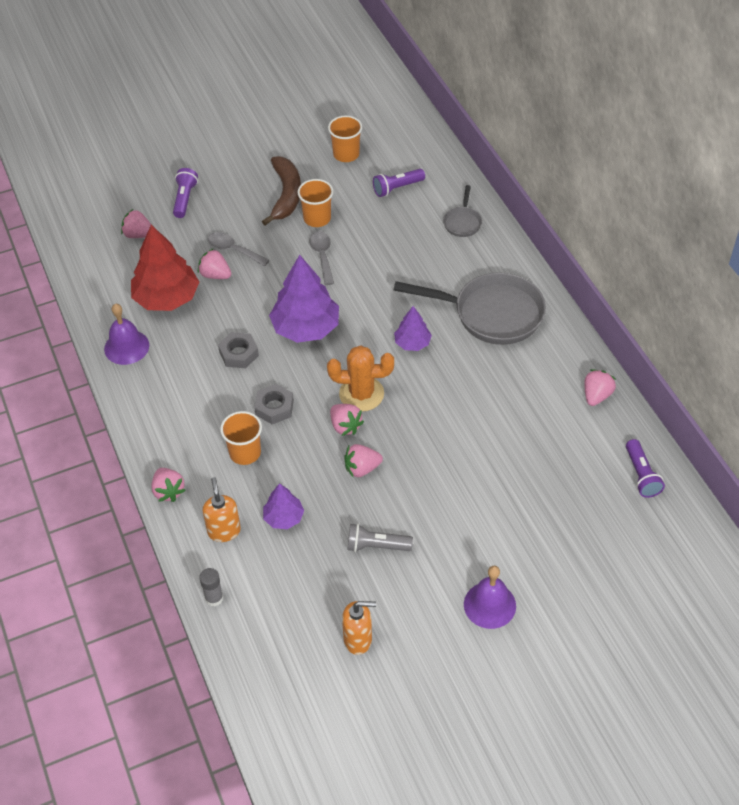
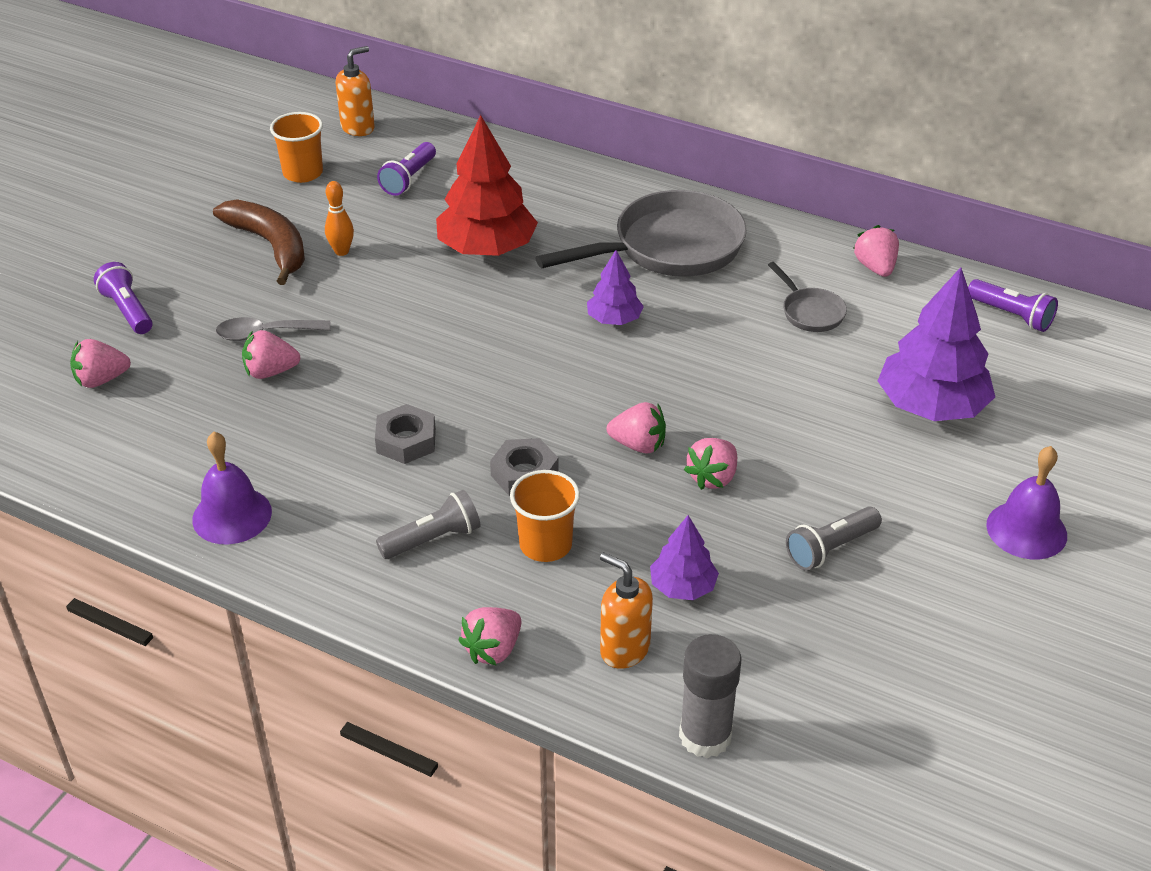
camera: 40 degrees left, 10 degrees down
red tree [131,225,199,311] -> red tree moved to [436,115,538,256]
pink strawberry [151,468,186,502] -> pink strawberry turned 105 degrees clockwise [458,607,521,666]
grey glue stick [199,568,223,606] -> grey glue stick [679,634,742,758], size x1.64
purple tree [269,255,339,343] -> purple tree moved to [878,267,995,421]
orange cup [297,179,334,227] -> orange bowling pin [325,181,354,256]
grey spoon [309,231,334,285] -> none
orange cactus [327,345,394,412] -> none
orange soap dispenser [342,601,376,655] -> orange soap dispenser moved to [336,46,375,136]
grey pan [443,185,482,237] -> grey pan moved to [768,262,847,332]
none -> grey flashlight [376,490,481,559]

